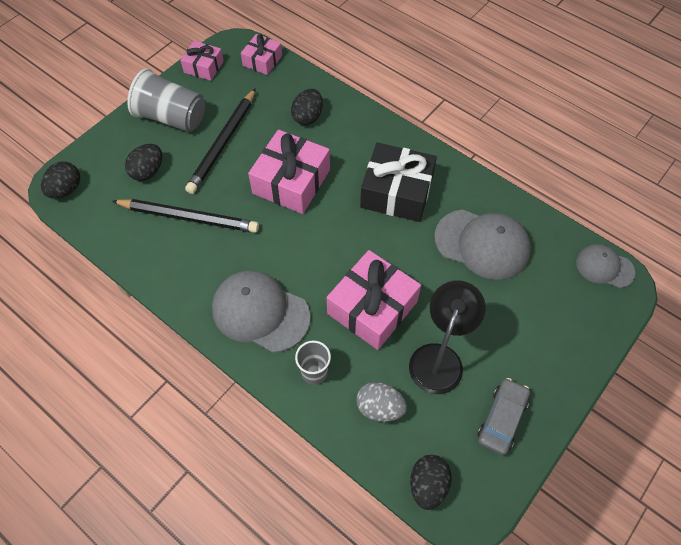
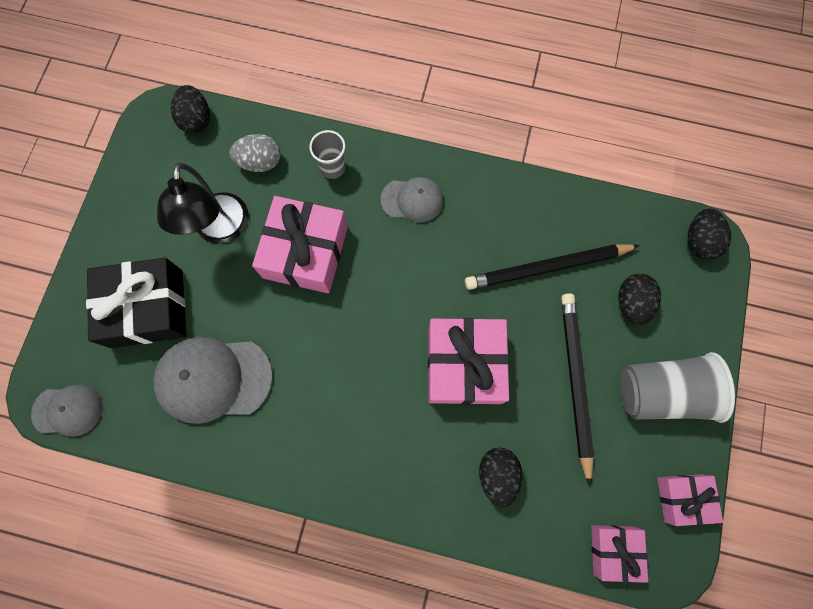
camera: 155 degrees right, 15 degrees up
grey cap [212,270,310,353] -> grey cap [381,177,444,223], size x0.59
black gift [360,143,437,222] -> black gift moved to [86,257,186,348]
grey car [477,378,530,455] -> none

